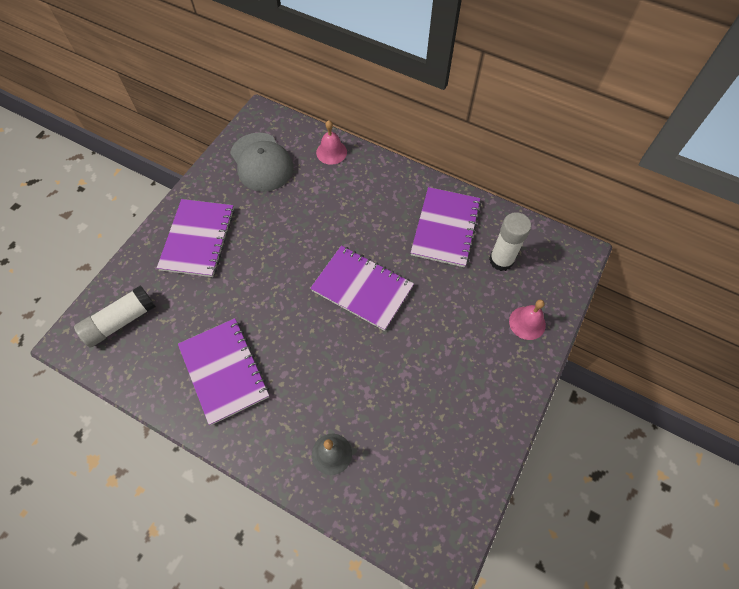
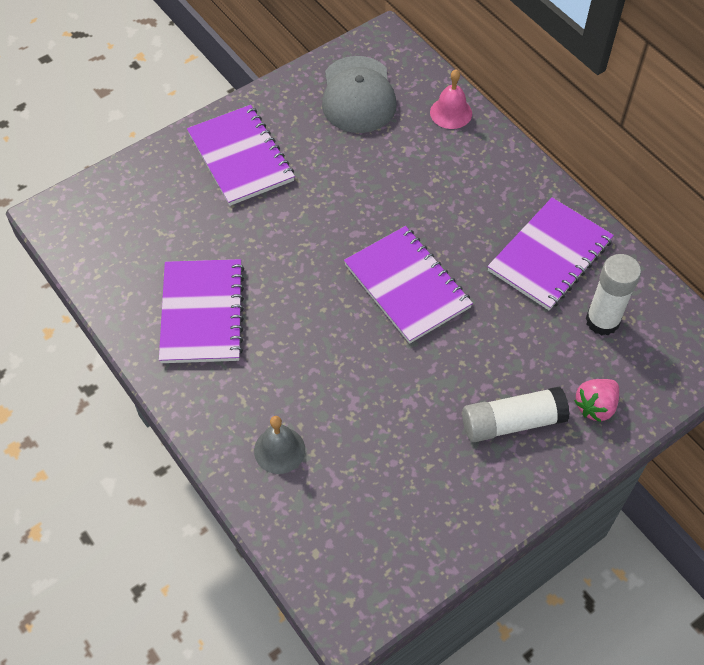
camera: 25 degrees right, 5 degrees down
white glue stick [74,286,156,347] -> white glue stick moved to [462,386,570,442]
purple notebook [157,199,234,277] -> purple notebook turned 60 degrees counterclockwise [187,105,295,206]
pink bell [509,300,546,340] -> pink strawberry [574,379,619,422]

